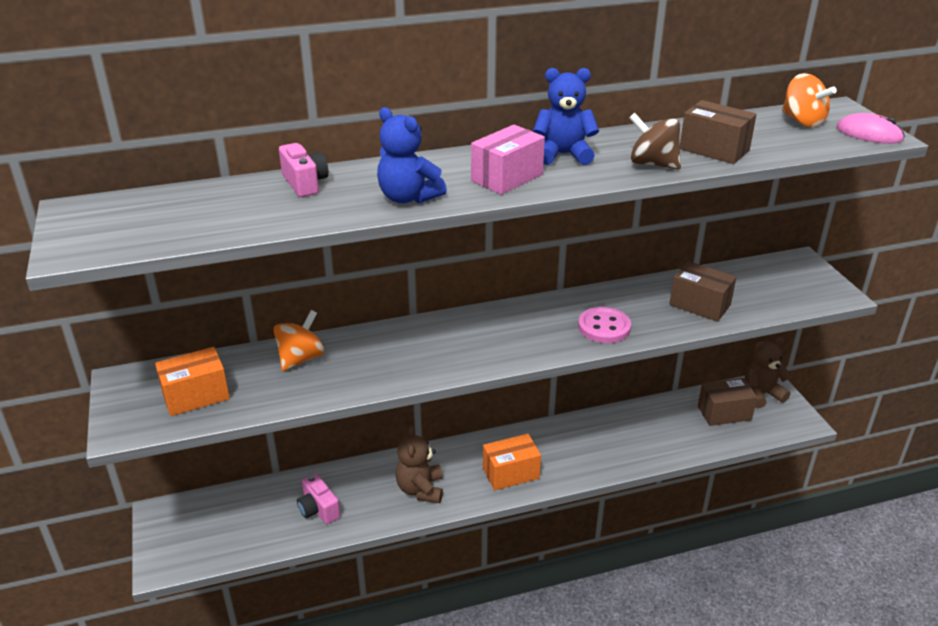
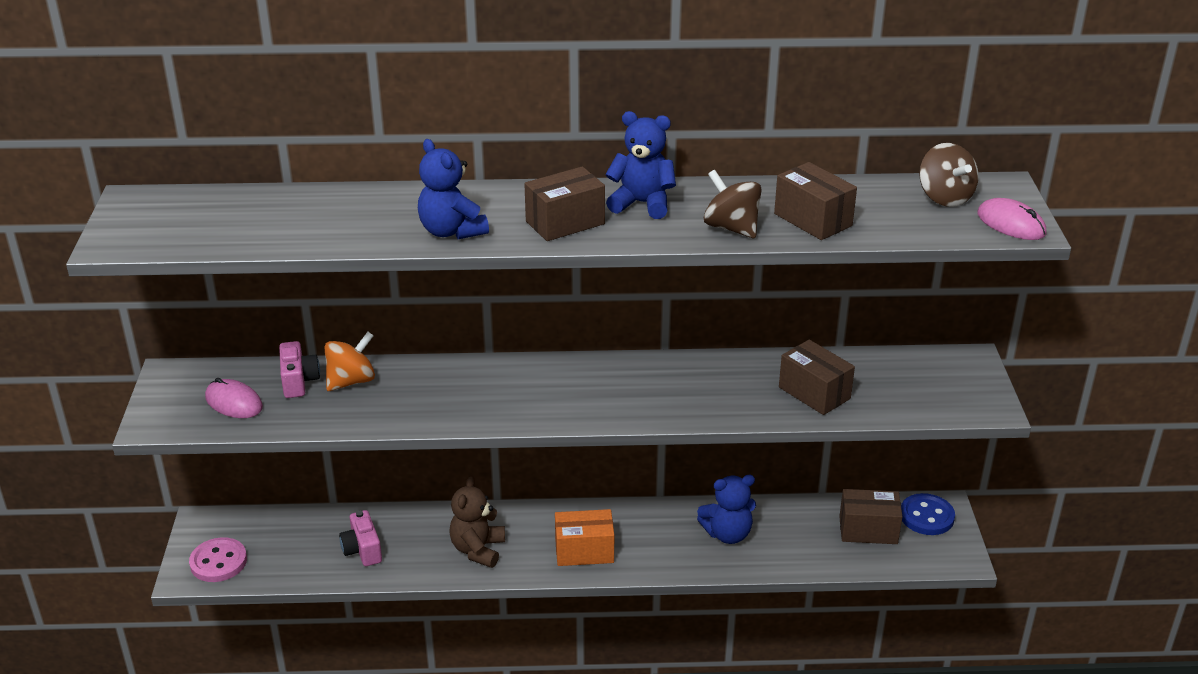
camera: 15 degrees right, 0 degrees up
orange box [155,347,230,416] -> pink mouse [205,378,263,418]
pink camera [279,143,328,197] -> pink camera moved to [279,341,320,398]
pink box [471,125,545,195] -> brown box [524,166,605,241]
pink button [578,307,631,343] -> pink button moved to [189,537,247,582]
brown teddy bear [745,337,791,408] -> blue button [901,493,955,535]
orange spinning top [782,73,837,127] -> brown spinning top [919,143,979,207]
none -> blue teddy bear [697,475,756,544]

